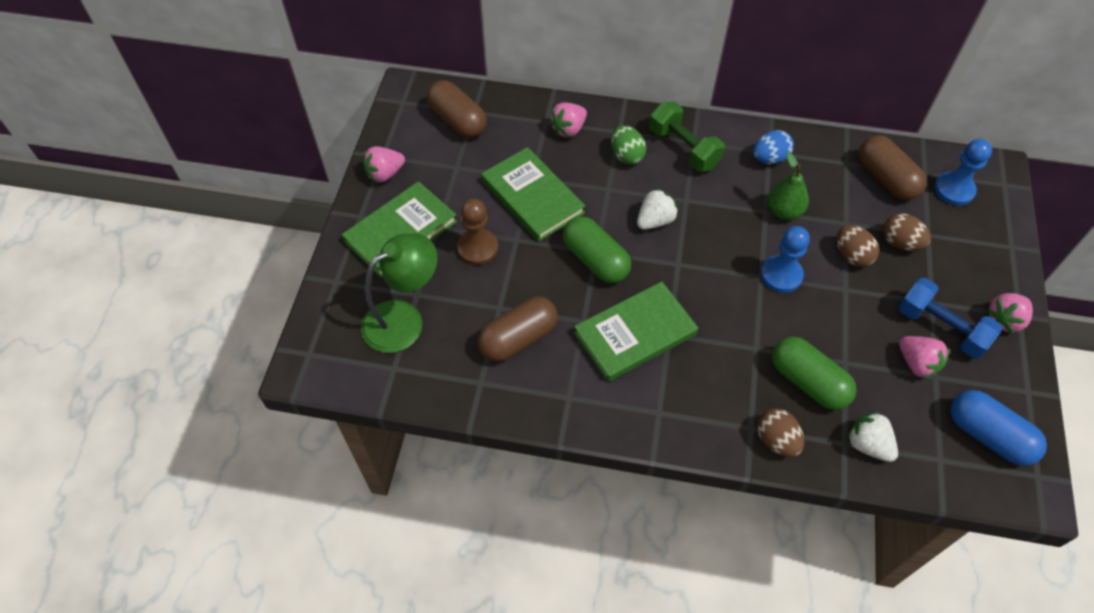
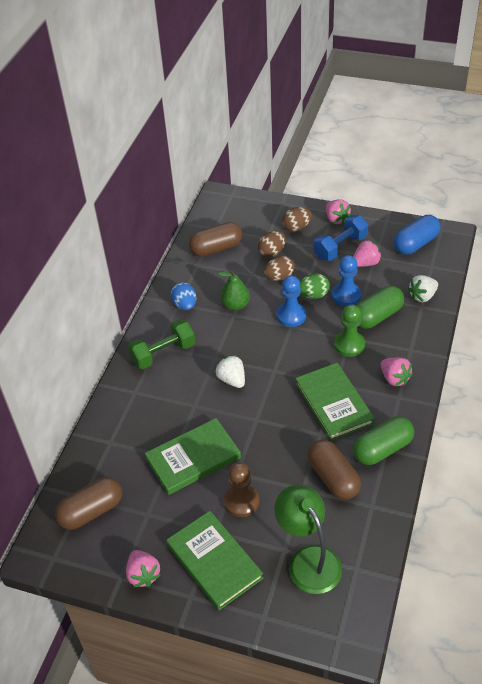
camera: 80 degrees left, 10 degrees down
pink strawberry [549,102,587,138] -> pink strawberry moved to [381,357,413,386]
green capsule [563,216,631,283] -> green capsule moved to [353,416,414,465]
green egg [611,125,646,165] -> green egg moved to [300,274,330,299]
brown egg [757,408,804,457] -> brown egg moved to [282,207,312,231]
blue pawn [934,139,992,206] -> blue pawn moved to [332,255,361,306]
none -> green pawn [334,304,365,357]

